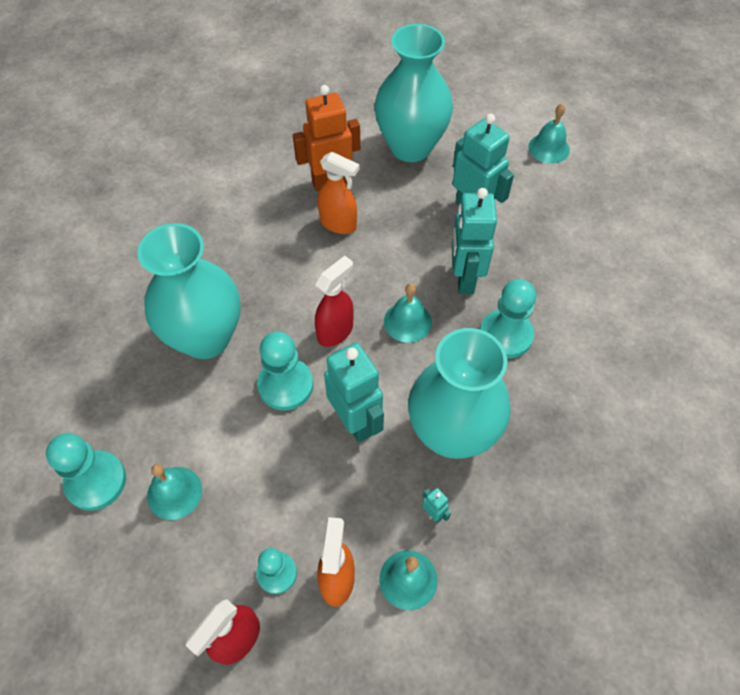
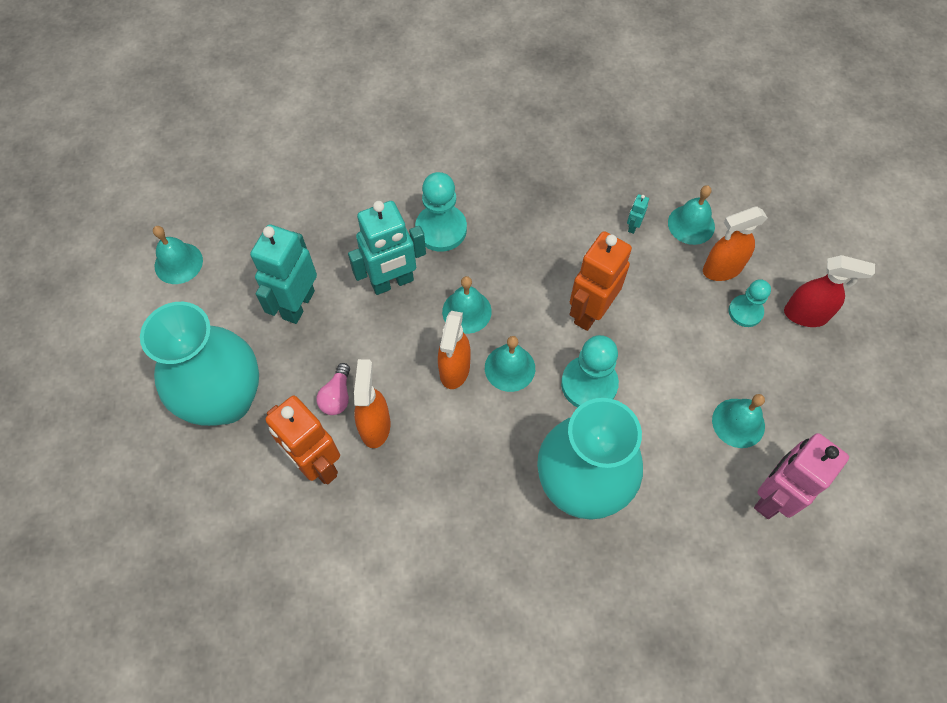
camera: 115 degrees left, 5 degrees up
turquoise pawn [46,433,126,511] -> pink robot [754,433,849,519]
red spray bottle [315,256,354,347] -> turquoise bell [485,336,535,392]
turquoise robot [324,343,384,443] -> orange robot [570,231,632,331]
turquoise vase [408,328,511,459] -> none
none -> pink light bulb [317,363,350,415]
none -> orange spray bottle [438,311,471,389]

